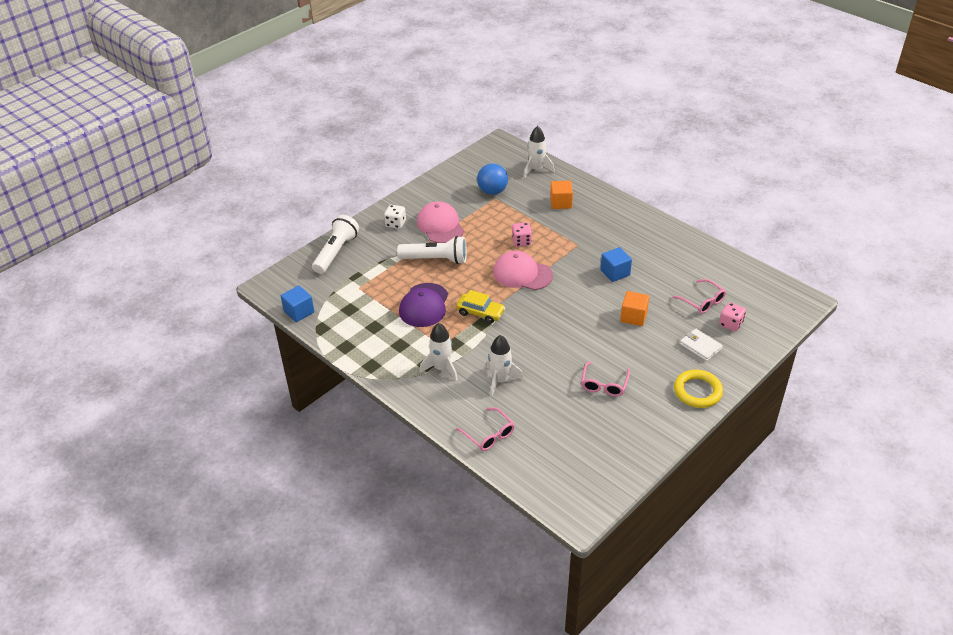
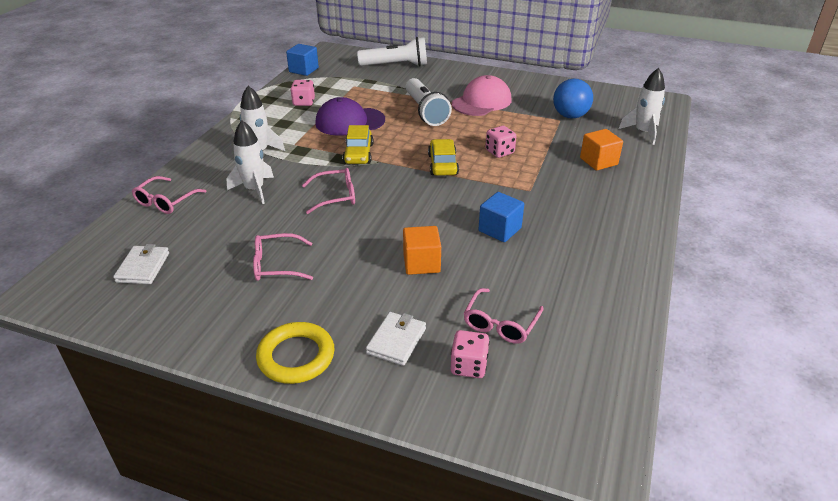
camera: 65 degrees right, 5 degrees down
white dice [384,205,406,229] -> none
pink cap [493,251,553,290] -> yellow car [428,139,459,176]
none -> white wallet [113,244,169,284]
none -> pink dice [290,80,315,106]
none -> pink glasses [302,168,355,214]

